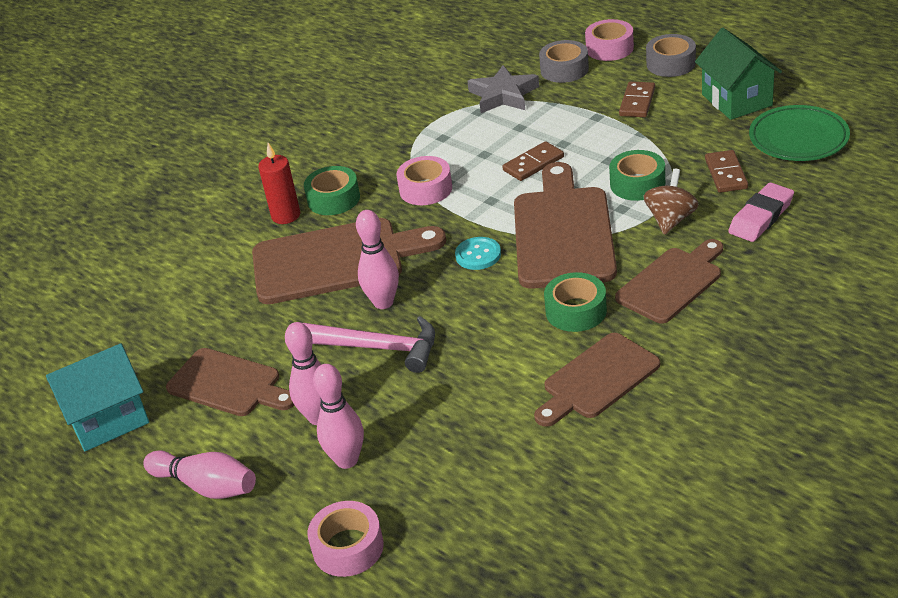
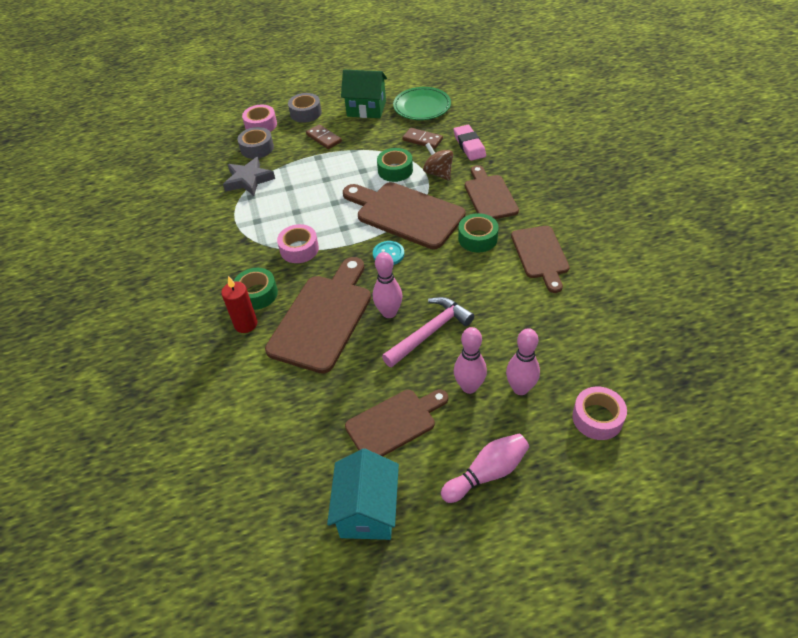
camera: 60 degrees left, 10 degrees up
brown domino [502,141,564,181] -> none

